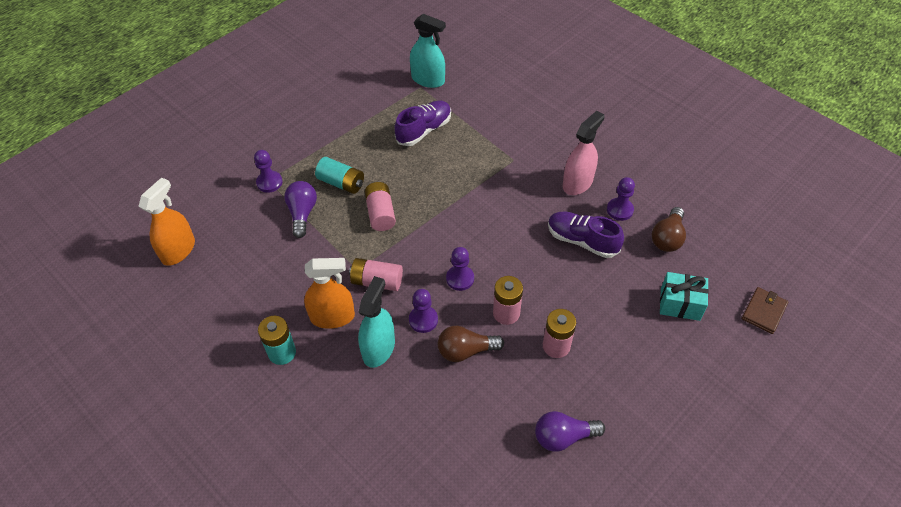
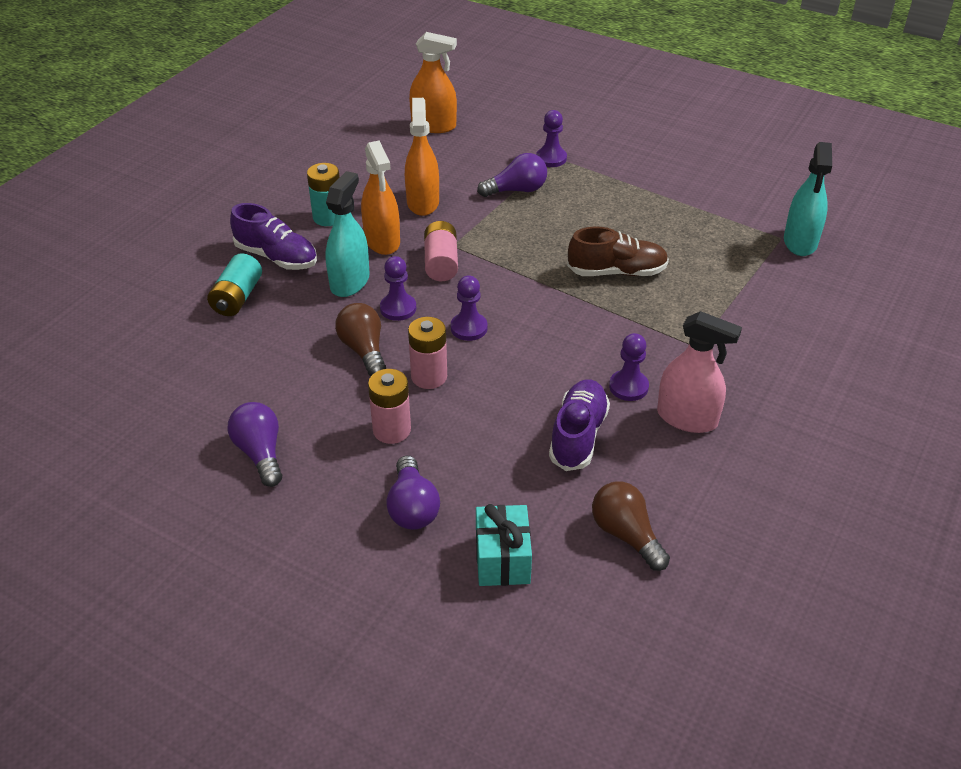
camera: 75 degrees right, 10 degrees down
turquoise battery [315,157,364,194] -> turquoise battery moved to [207,253,262,316]
turquoise spray bottle [358,276,395,368] -> turquoise spray bottle turned 75 degrees counterclockwise [325,171,370,297]
pink battery [365,182,396,231] -> none
purple shoe [394,100,451,146] -> purple shoe moved to [230,203,317,270]
purple pawn [607,177,635,221] -> purple pawn moved to [609,333,649,401]
brown light bulb [652,207,686,252] -> brown light bulb turned 45 degrees clockwise [592,482,670,571]
brown wallet [742,287,788,334] -> none
none -> purple light bulb [386,456,440,530]
none -> orange spray bottle [405,98,439,216]
none -> brown shoe [567,227,669,276]

